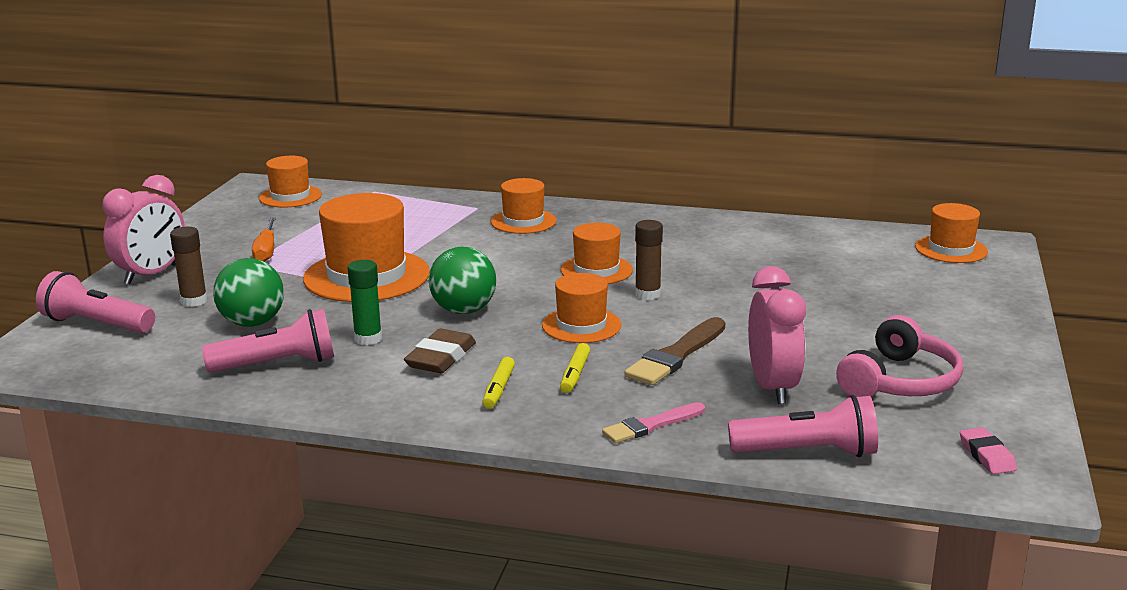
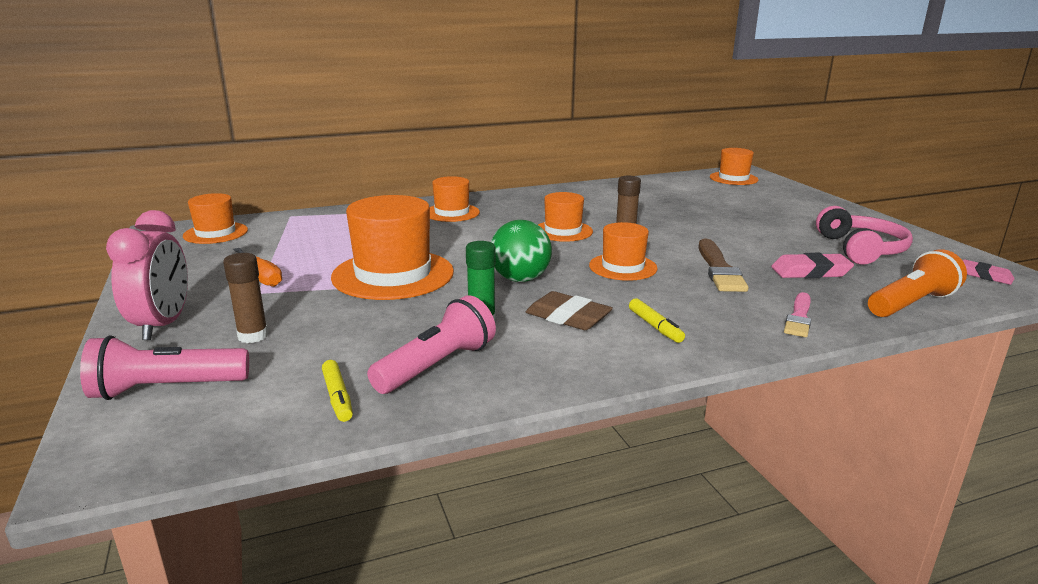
camera: 35 degrees left, 0 degrees up
green ball [213,258,284,327] -> none
brown eraser [404,329,476,373] -> brown eraser turned 45 degrees counterclockwise [526,291,613,330]
yellow marker [560,343,590,393] -> yellow marker moved to [322,360,353,422]
pink flashlight [728,395,878,457] -> orange flashlight [868,249,967,317]
pink clock [748,266,806,404] -> pink eraser [771,253,854,278]

